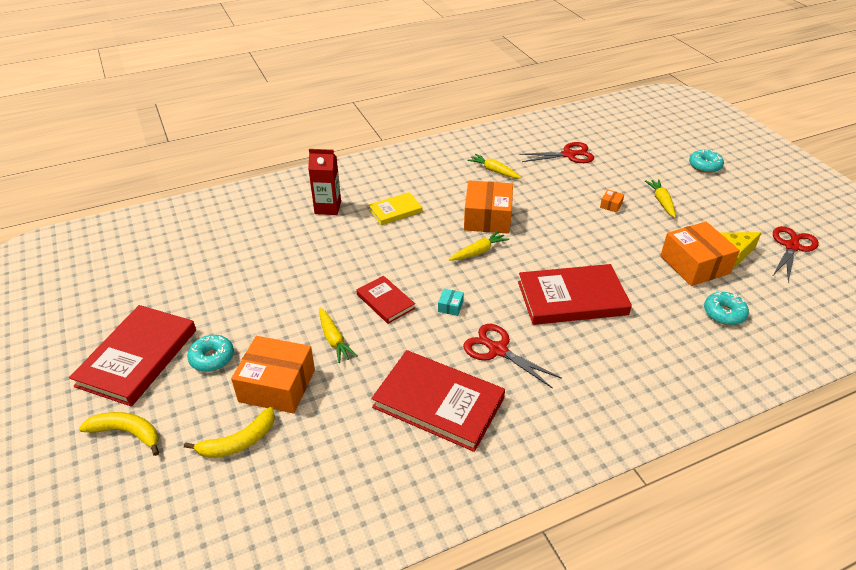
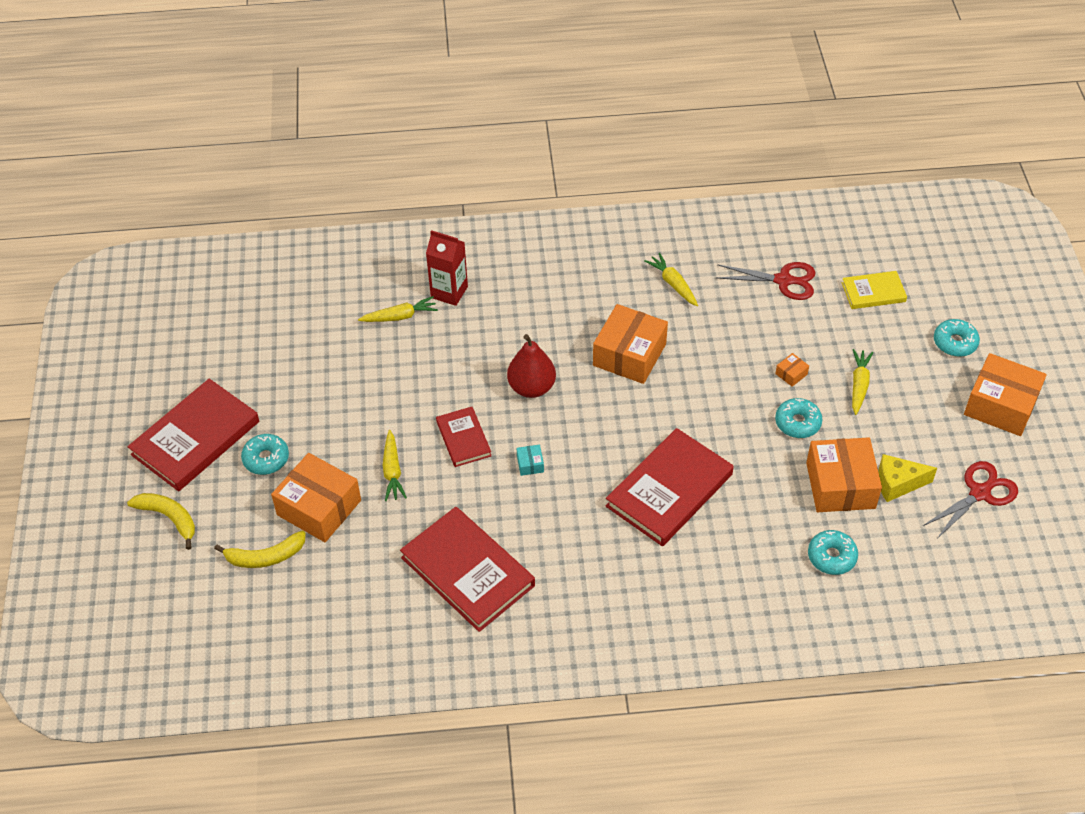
camera: 20 degrees right, 10 degrees up
yellow book [369,192,423,225] -> yellow book moved to [842,271,907,309]
turquoise box [438,289,464,316] -> turquoise box turned 45 degrees counterclockwise [517,445,544,476]
yellow carrot [449,231,509,261] -> yellow carrot moved to [358,296,438,322]
red scissors [463,324,562,389] -> none
red book [518,264,632,325] -> red book turned 60 degrees counterclockwise [606,428,734,546]
none -> red pear [507,334,556,398]
none -> turquoise donut [775,398,822,438]
none -> orange box [964,353,1047,436]

